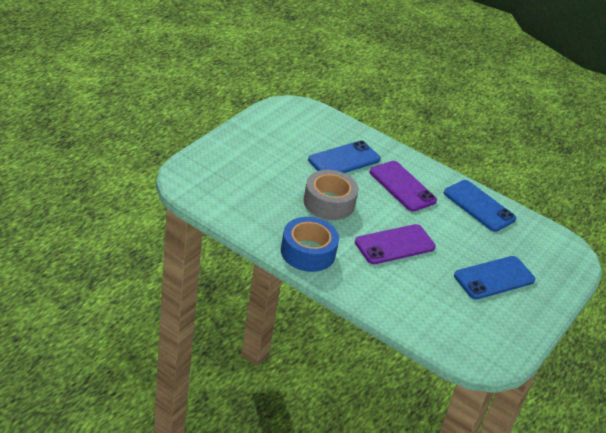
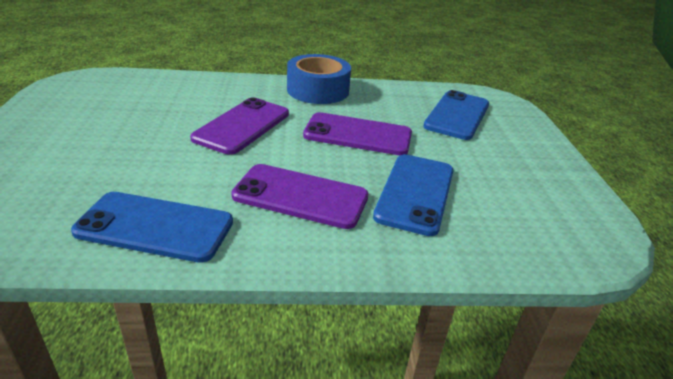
camera: 145 degrees right, 5 degrees down
grey tape [303,170,358,220] -> purple phone [303,112,412,155]
blue phone [454,256,535,299] -> blue phone moved to [423,90,489,140]

